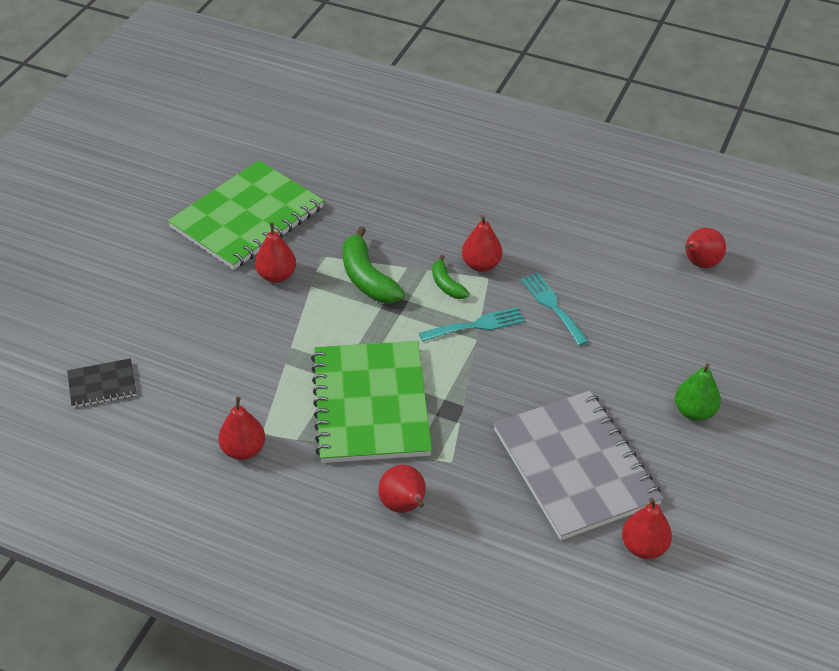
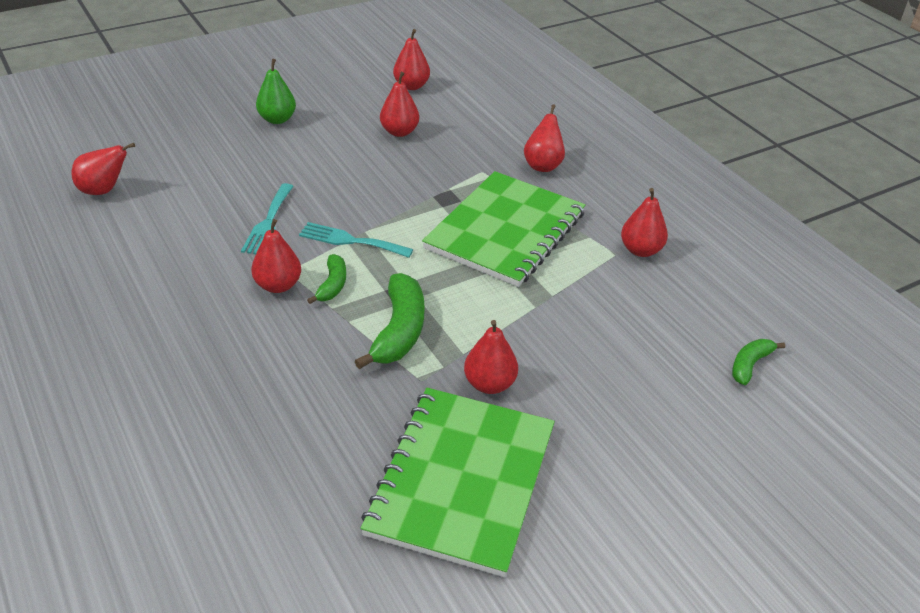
camera: 145 degrees left, 5 degrees down
black notebook [67,358,136,408] -> green banana [732,339,785,385]
green notebook [168,160,324,270] -> green notebook turned 60 degrees counterclockwise [360,388,555,577]
grey notebook [493,390,663,540] -> red pear [380,72,419,137]

